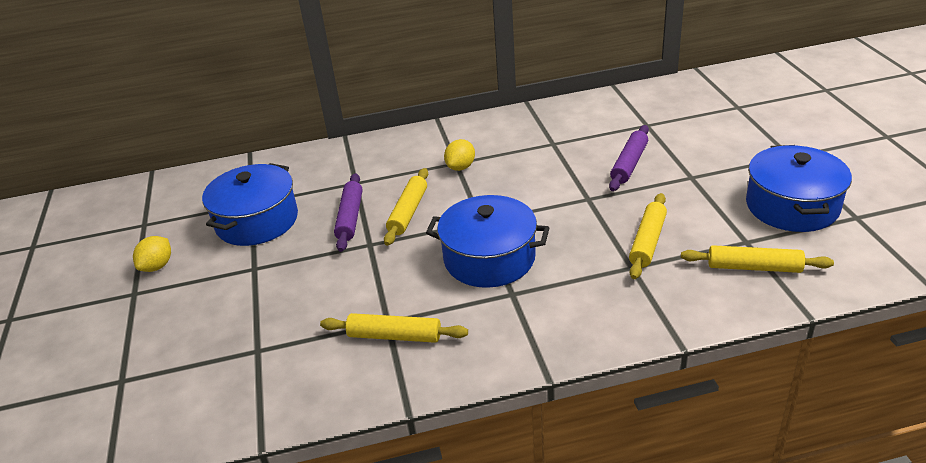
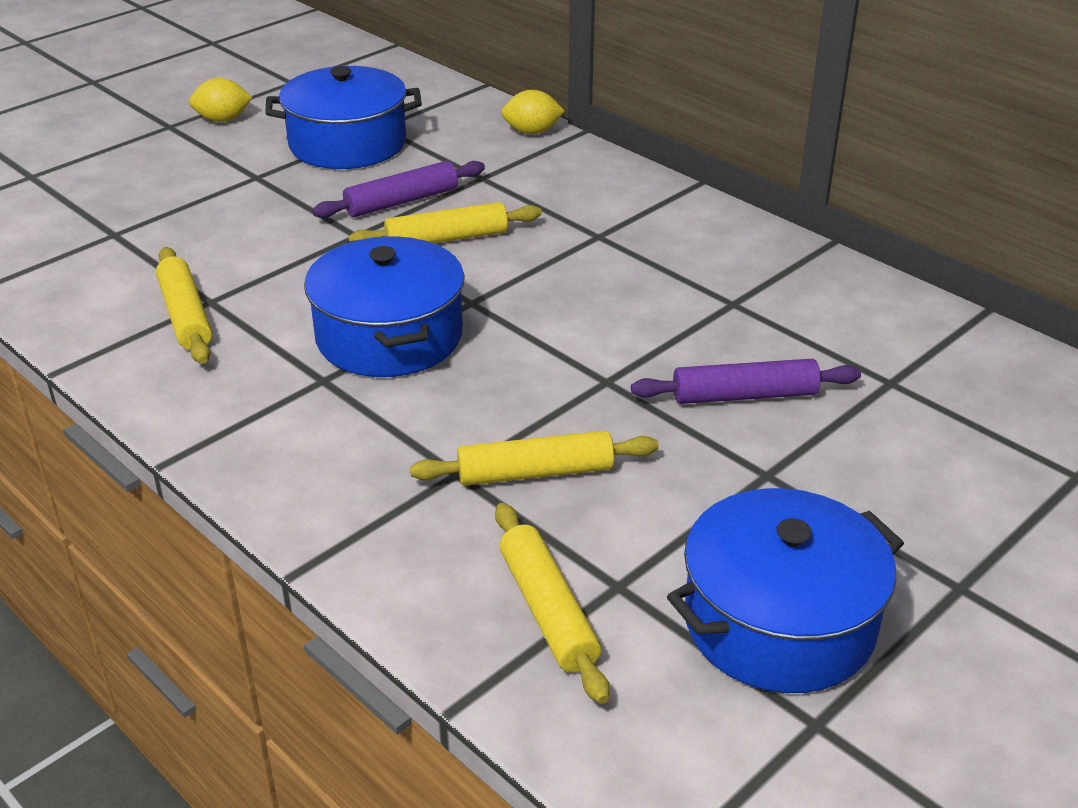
camera: 55 degrees right, 0 degrees up
yellow lemon [444,139,475,171] -> yellow lemon moved to [501,90,565,134]

